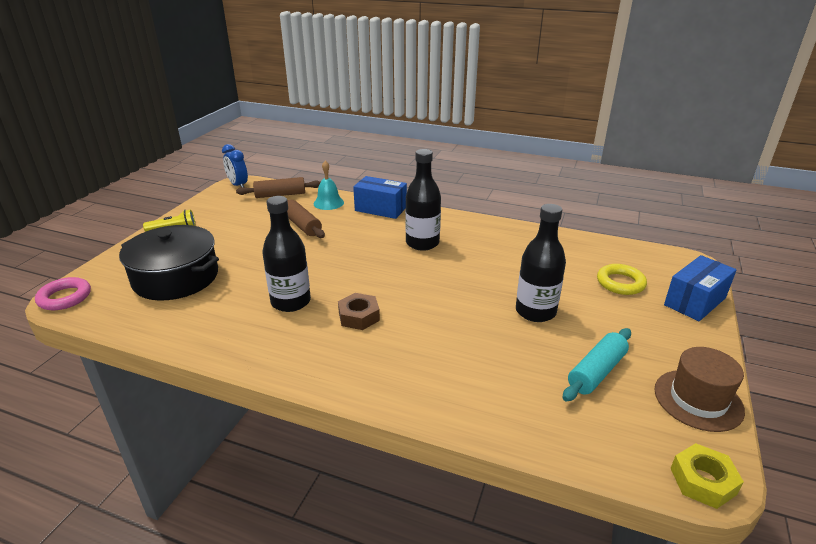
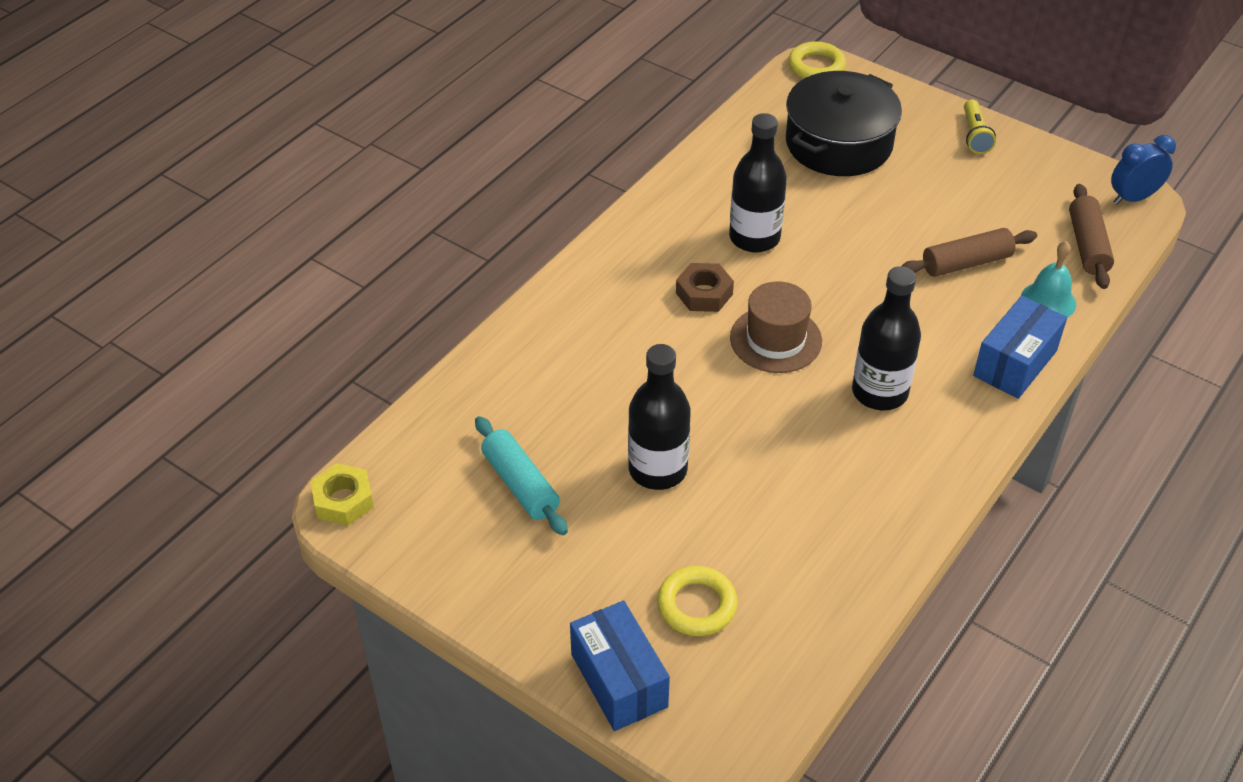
camera: 105 degrees right, 15 degrees up
pink ring [35,277,91,310] -> yellow ring [788,41,846,78]
brown hat [654,347,745,432] -> brown hat moved to [730,281,822,373]

